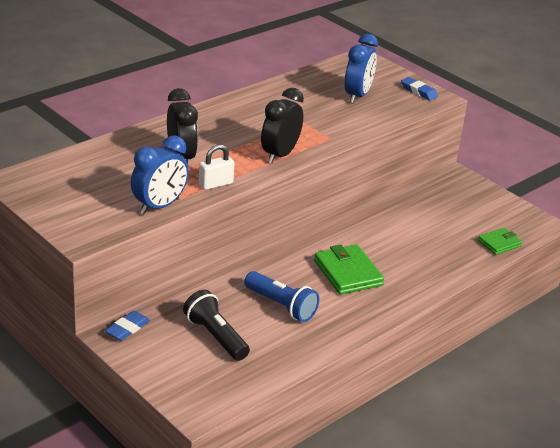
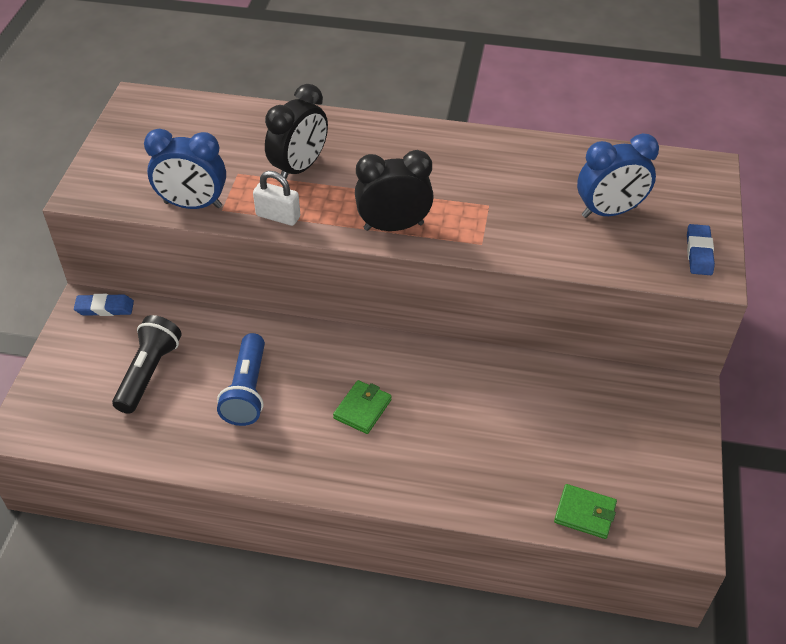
camera: 55 degrees right, 15 degrees up
green wallet [314,244,384,295] -> green wallet [333,380,392,434], size x0.61

